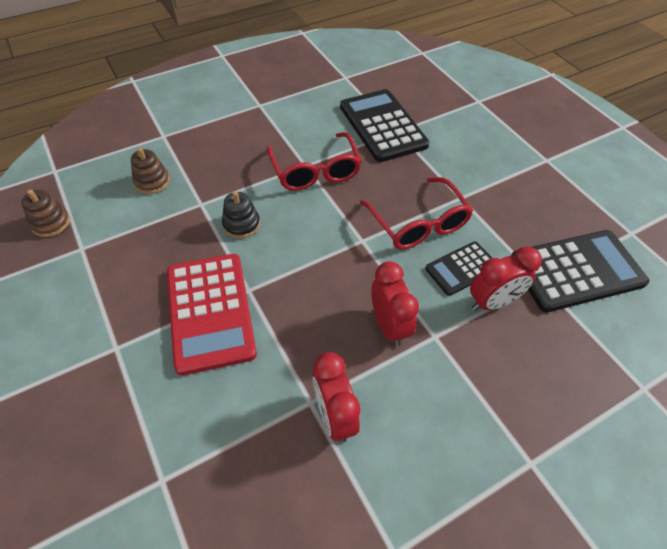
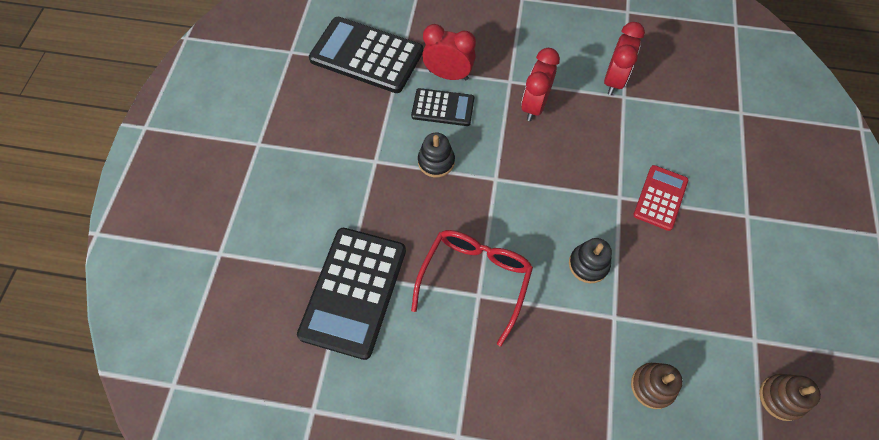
camera: 140 degrees left, 10 degrees up
red calculator [167,254,257,376] -> red calculator [634,165,688,231], size x0.56
red glasses [360,177,473,249] -> black stacking toy [418,133,455,177]

